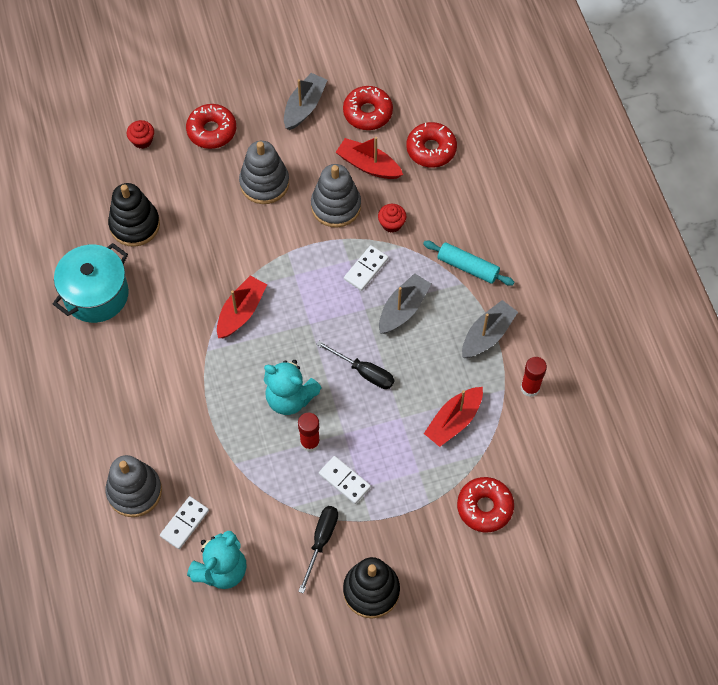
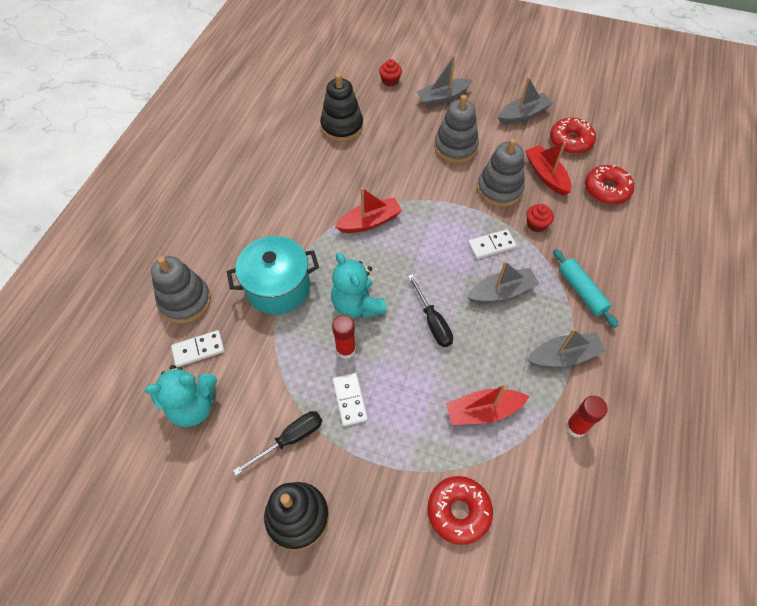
camera: 35 degrees right, 5 degrees down
turquoise pot [53,243,129,323] -> turquoise pot moved to [227,236,319,315]
red donut [186,104,236,149] -> grey boat [417,55,473,107]

